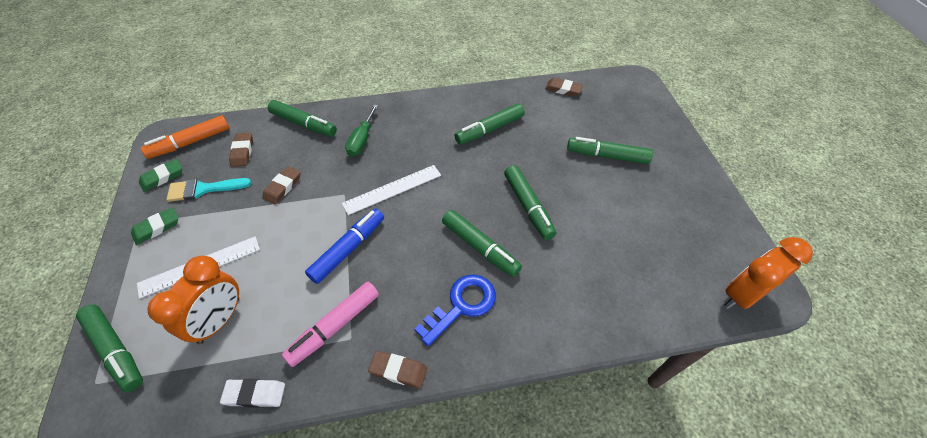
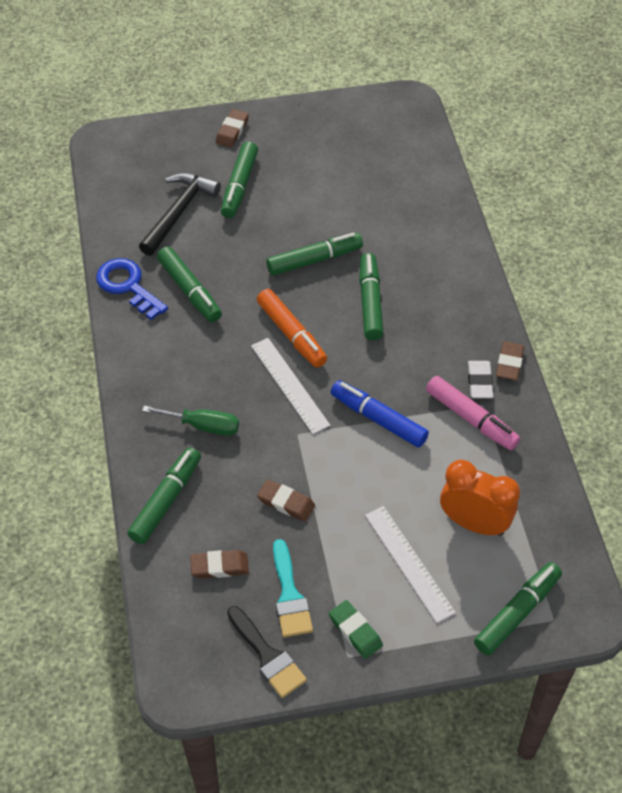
camera: 90 degrees left, 0 degrees up
green eraser [139,159,182,192] -> black brush [227,606,307,698]
orange marker [141,115,229,159] -> orange marker moved to [257,289,327,368]
white eraser [220,379,285,408] -> white eraser moved to [468,361,493,398]
blue key [414,274,496,346] -> blue key moved to [96,258,168,320]
green marker [442,210,522,277] -> green marker turned 45 degrees counterclockwise [359,253,384,341]
brown eraser [545,78,583,97] -> brown eraser moved to [216,109,249,147]
orange clock [724,237,813,309] -> none
none -> black hammer [139,173,221,256]

